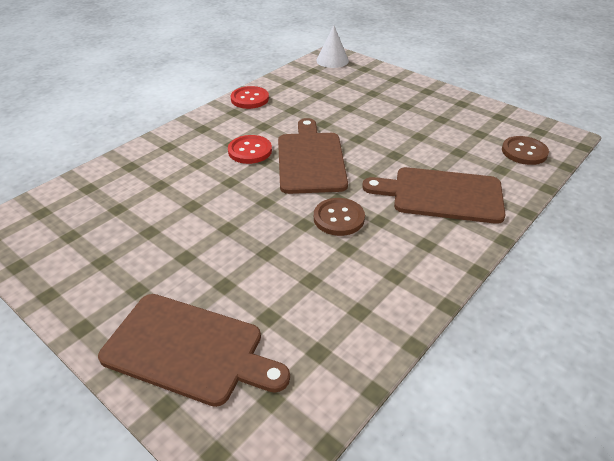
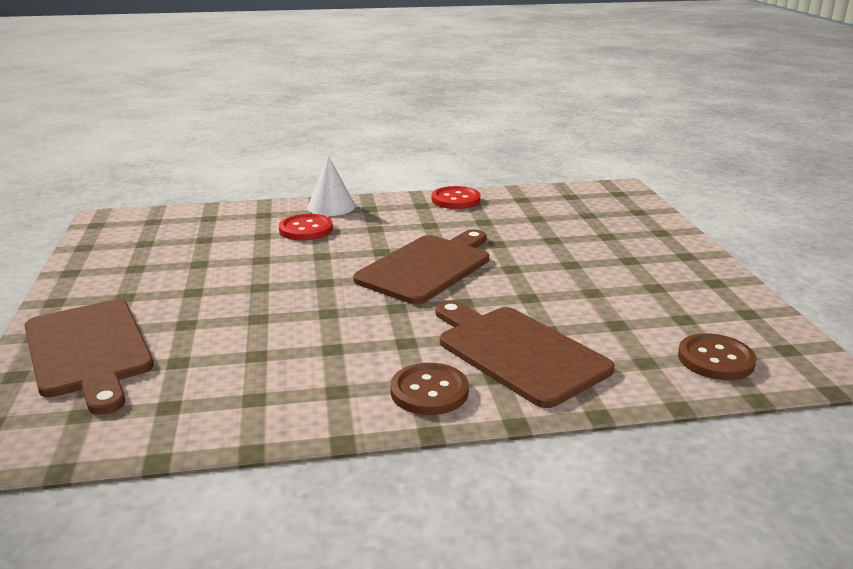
camera: 40 degrees right, 15 degrees down
red button [228,135,272,164] -> red button moved to [279,214,333,240]
brown button [314,198,365,236] -> brown button moved to [390,363,469,415]
white cone [316,25,349,68] -> white cone moved to [307,156,356,216]

